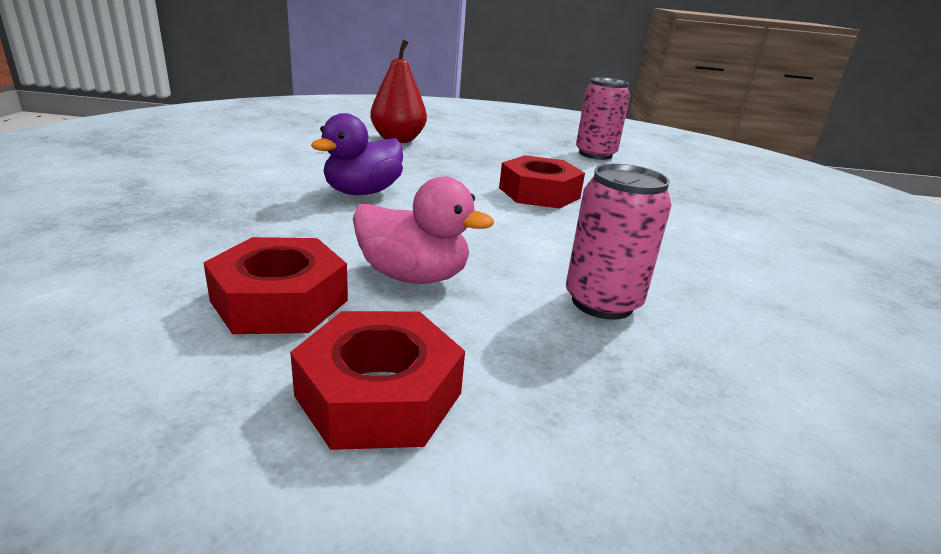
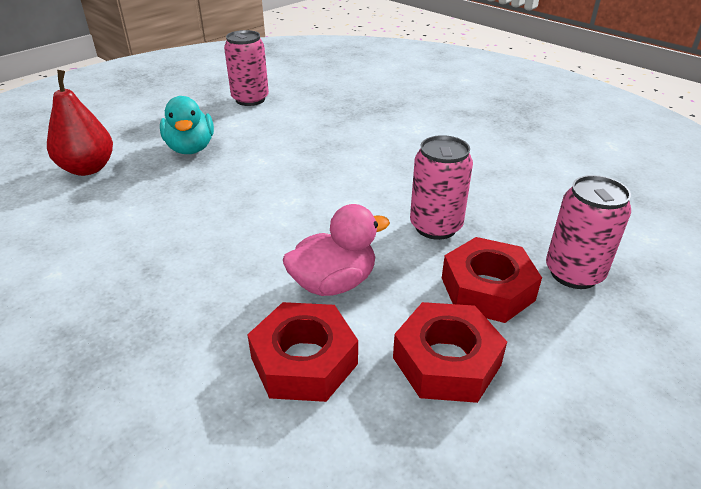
camera: 45 degrees left, 10 degrees up
purple duck [311,113,403,195] -> none
red nut [499,155,585,209] -> red nut moved to [442,237,542,323]
none -> turquoise duck [160,96,214,154]
none -> pink can [546,175,631,289]

